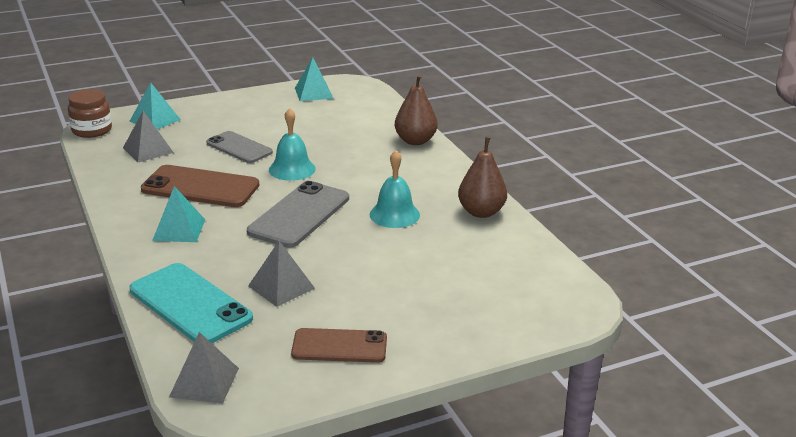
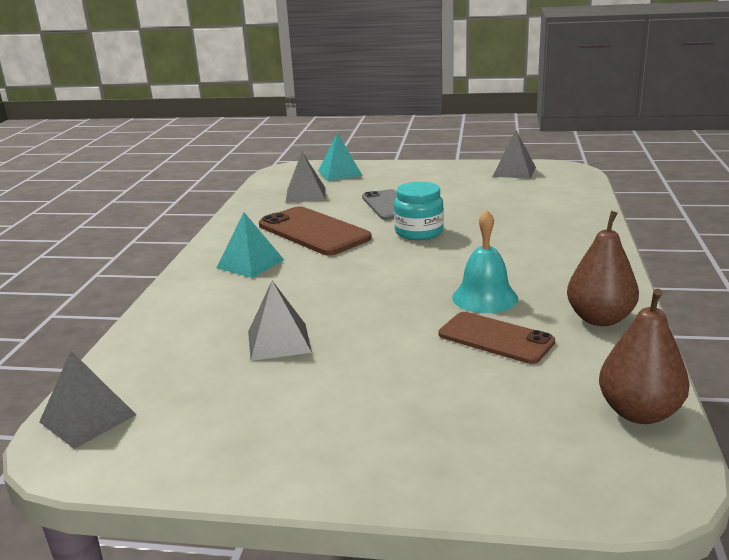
camera: 35 degrees right, 5 degrees down
brown jar [68,89,112,138] -> none
turquoise phone [130,263,253,343] -> none
grey phone [247,181,349,248] -> none
turquoise bell [269,108,316,181] -> turquoise jar [394,182,444,240]
brown phone [291,328,387,363] -> brown phone moved to [439,312,555,364]
turquoise pyramid [295,57,333,101] -> grey pyramid [492,130,536,179]
brown pear [395,74,438,145] -> brown pear moved to [599,289,690,424]

